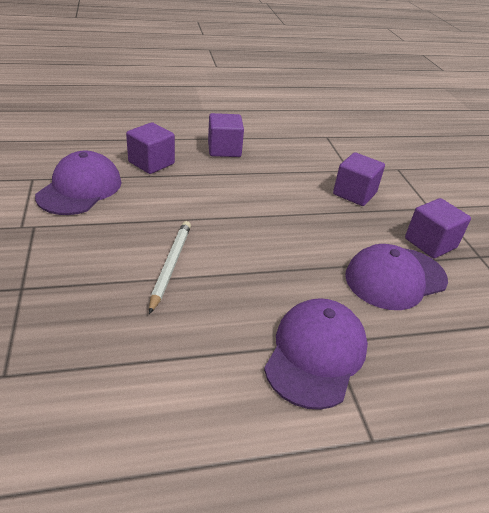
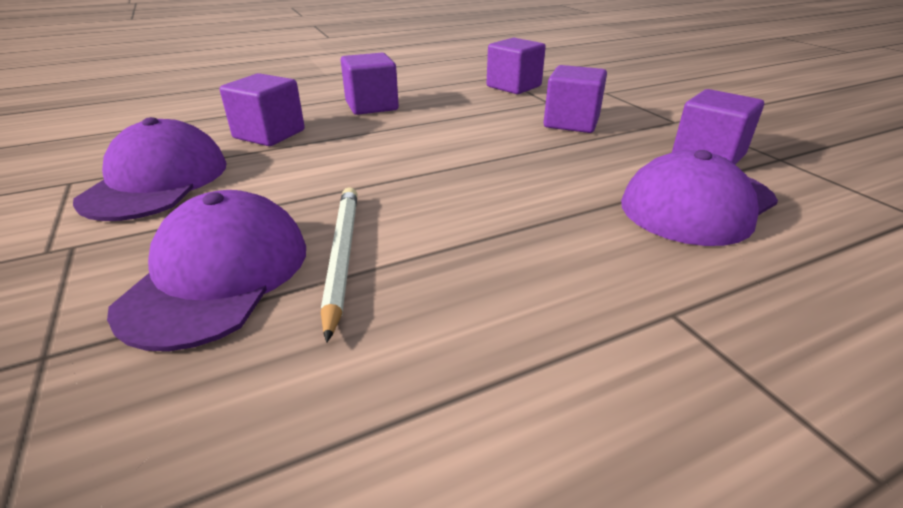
camera: 10 degrees left, 5 degrees down
purple cap [264,298,368,410] -> purple cap moved to [107,190,306,351]
none -> purple cube [486,38,546,94]

